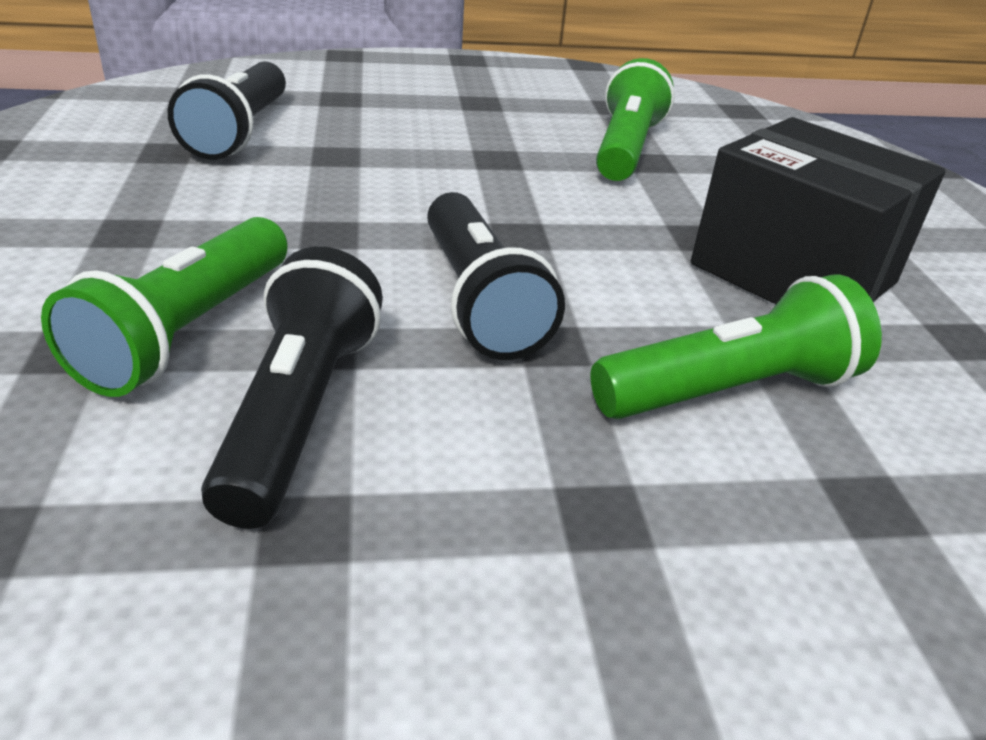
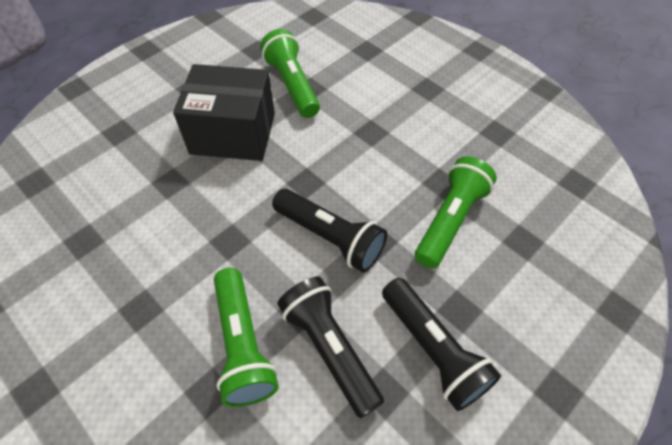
camera: 35 degrees left, 20 degrees up
black flashlight [168,62,286,160] -> black flashlight moved to [382,278,501,411]
black box [691,117,946,304] -> black box moved to [173,64,275,161]

